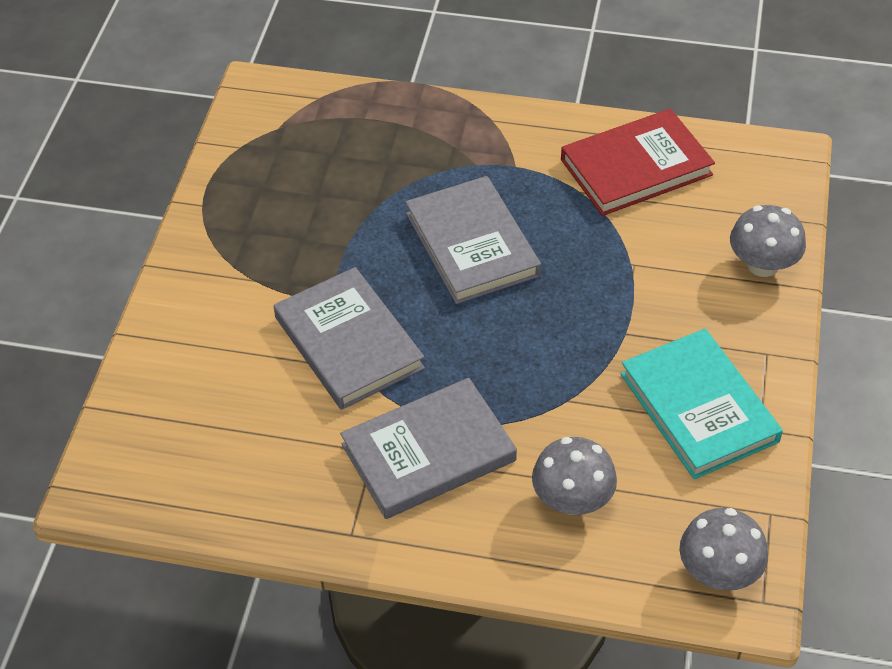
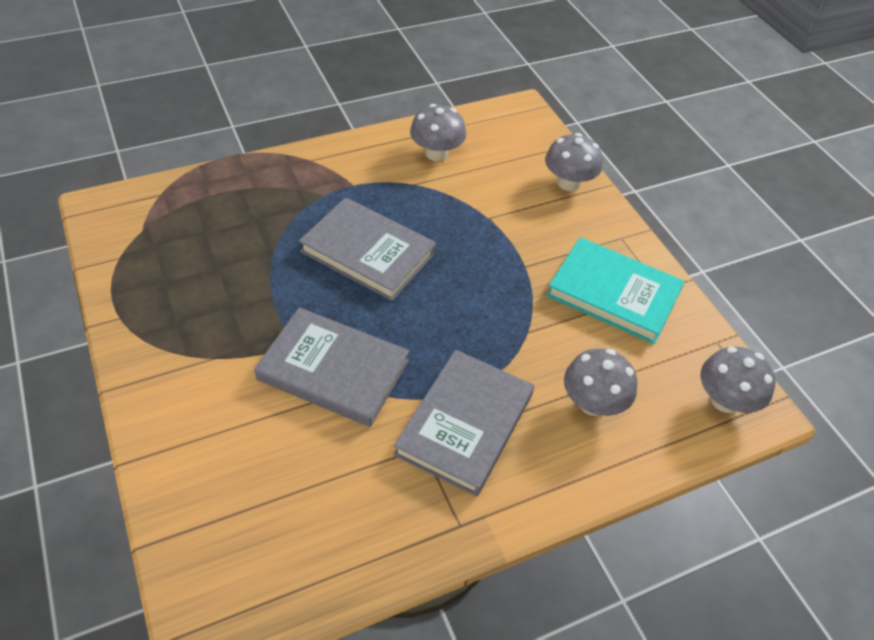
camera: 40 degrees left, 0 degrees up
red book [561,109,715,216] -> grey mushroom [410,104,466,161]

